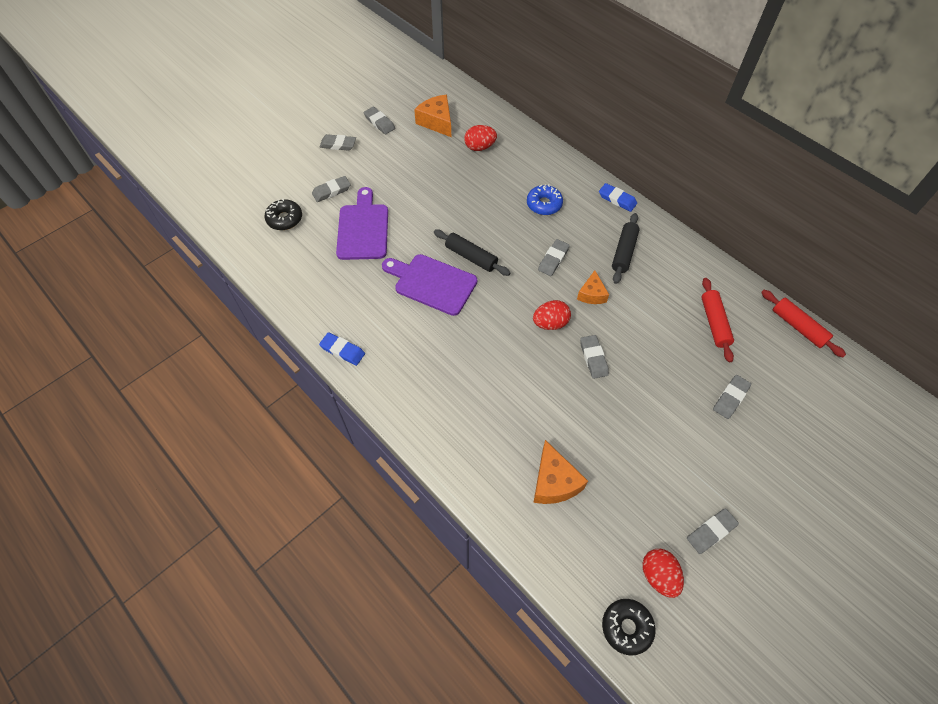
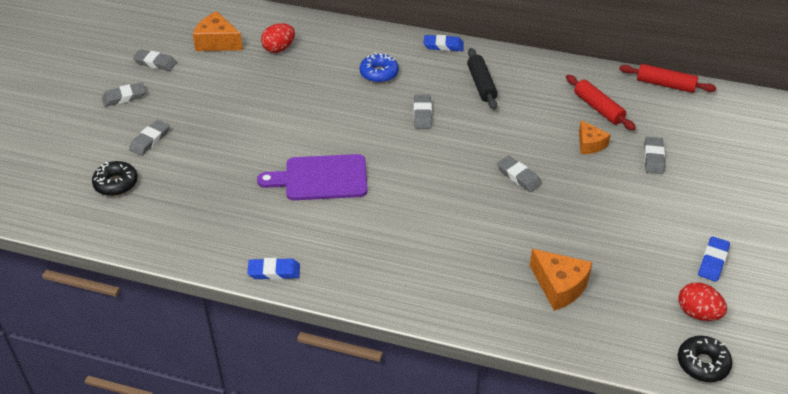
camera: 30 degrees left, 15 degrees down
purple cutting board [336,187,388,260] -> none
black rolling pin [434,229,511,276] -> none
red egg [533,300,571,330] -> none
orange cheese [577,270,609,304] -> orange cheese moved to [579,120,611,154]
grey eraser [687,508,739,554] -> blue eraser [698,236,730,282]

